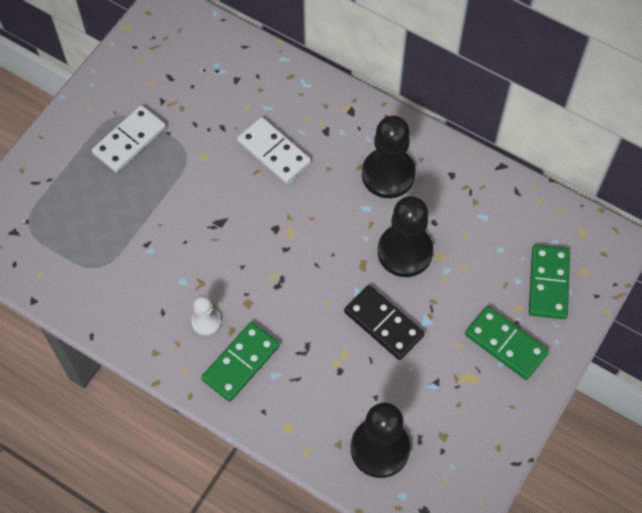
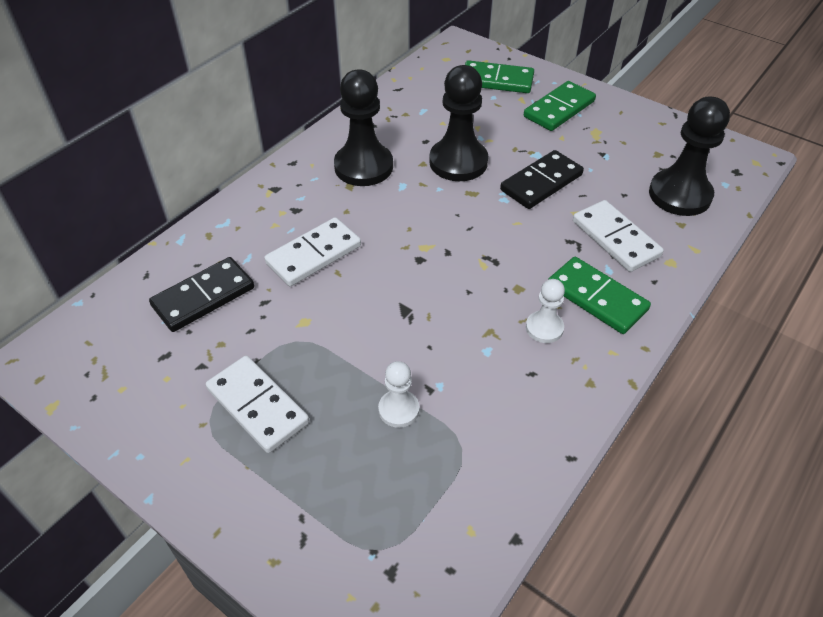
camera: 85 degrees left, 15 degrees down
none -> black domino [149,257,254,332]
none -> white pawn [378,361,419,428]
none -> white domino [573,200,664,272]

